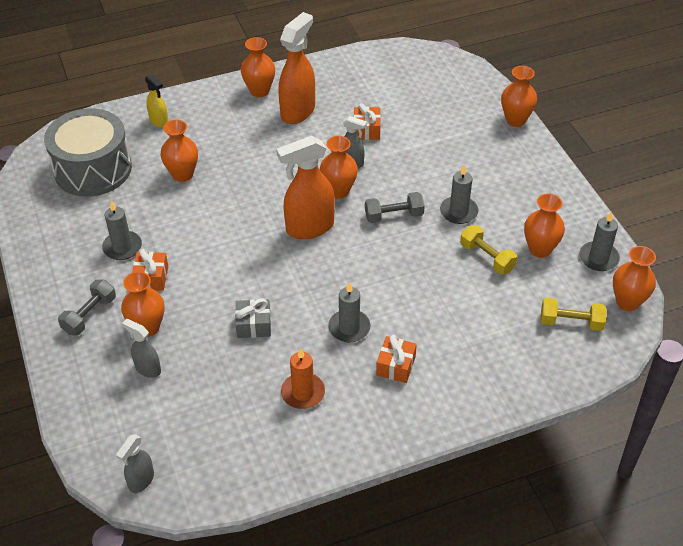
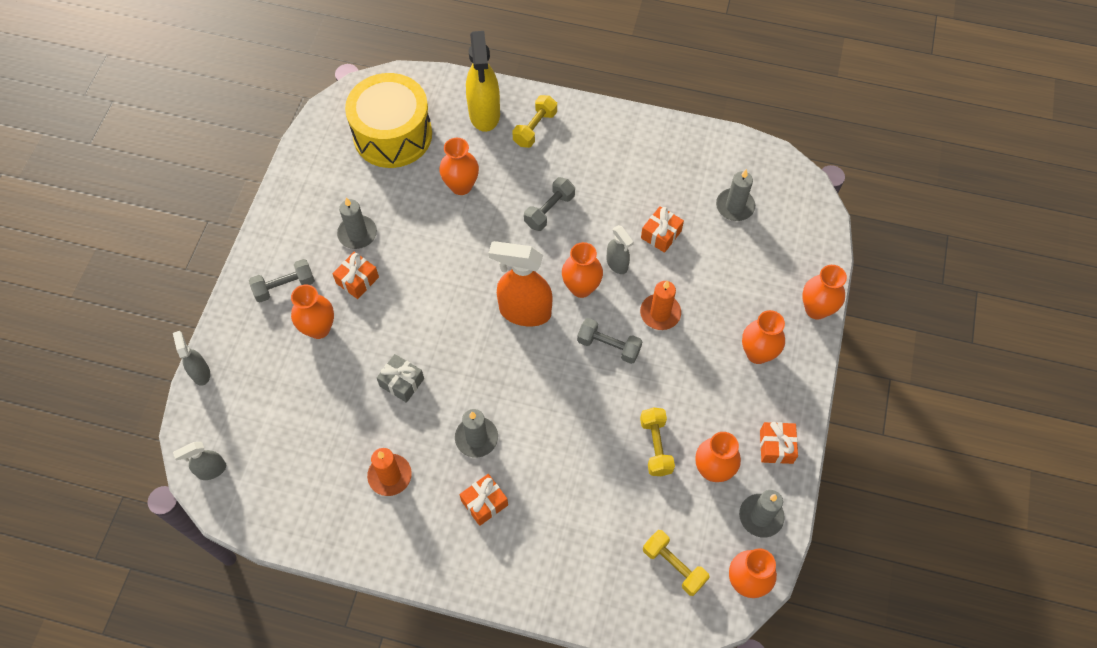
camera: 35 degrees right, 15 degrees up
grey drum [44,108,132,197] -> yellow drum [345,73,432,168]
grey spray bottle [122,319,161,378] -> grey spray bottle moved to [173,331,210,386]
yellow spray bottle [145,74,168,128] -> yellow spray bottle [466,31,500,132], size x1.88
orange vase [241,37,275,97] -> orange vase moved to [742,310,785,364]
orange spray bottle [279,12,315,124] -> none
grey candle [440,165,478,224] -> grey candle moved to [716,169,755,221]
none -> yellow dumbbell [512,95,557,148]
none -> grey dumbbell [524,177,575,231]
none -> orange candle [640,281,681,330]
none -> orange gift [760,422,798,464]

